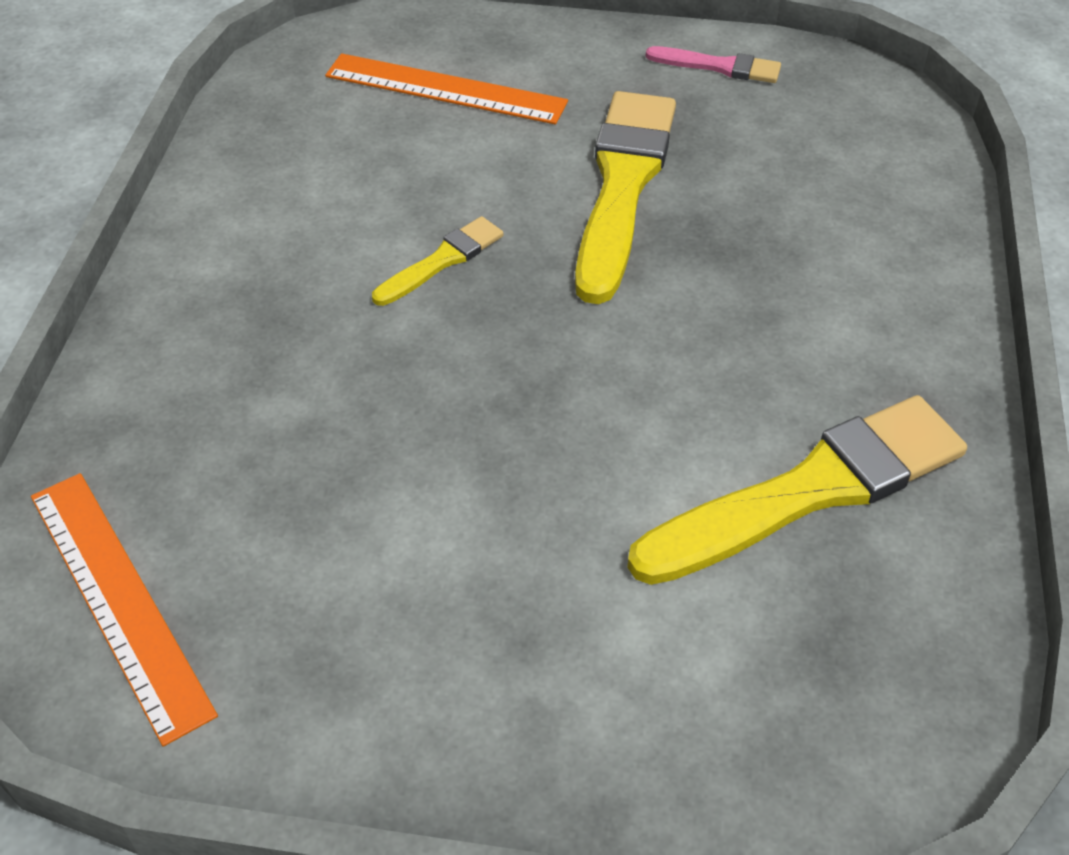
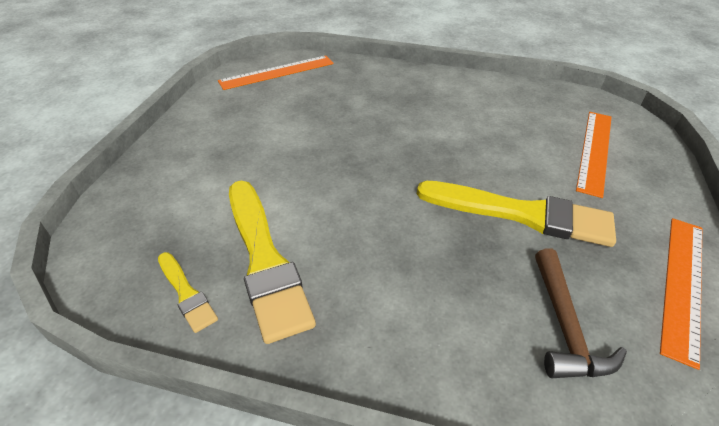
camera: 95 degrees right, 5 degrees down
yellow brush [372,216,503,306] -> yellow brush moved to [158,252,218,333]
pink brush [645,46,781,83] -> orange ruler [660,218,702,370]
none -> brown hammer [535,248,627,378]

